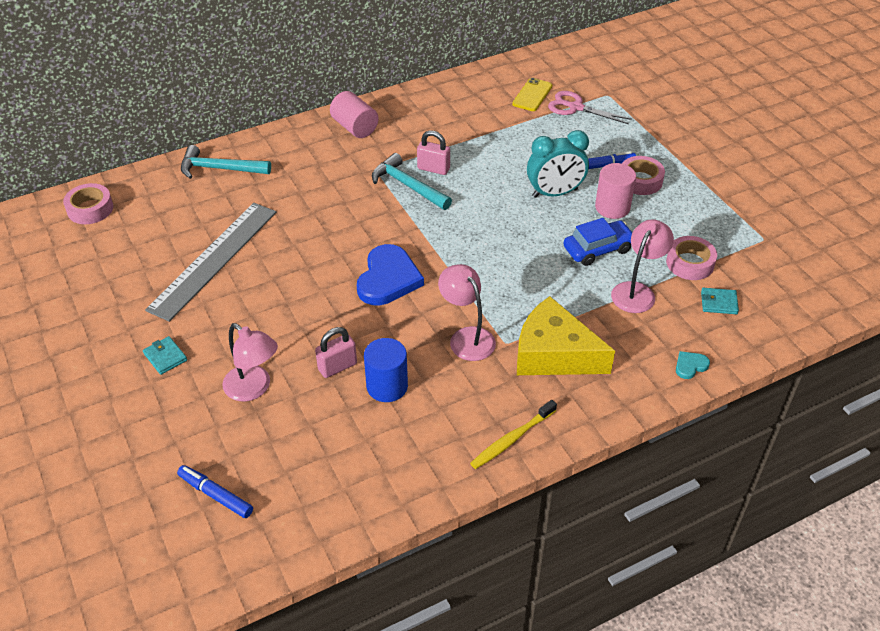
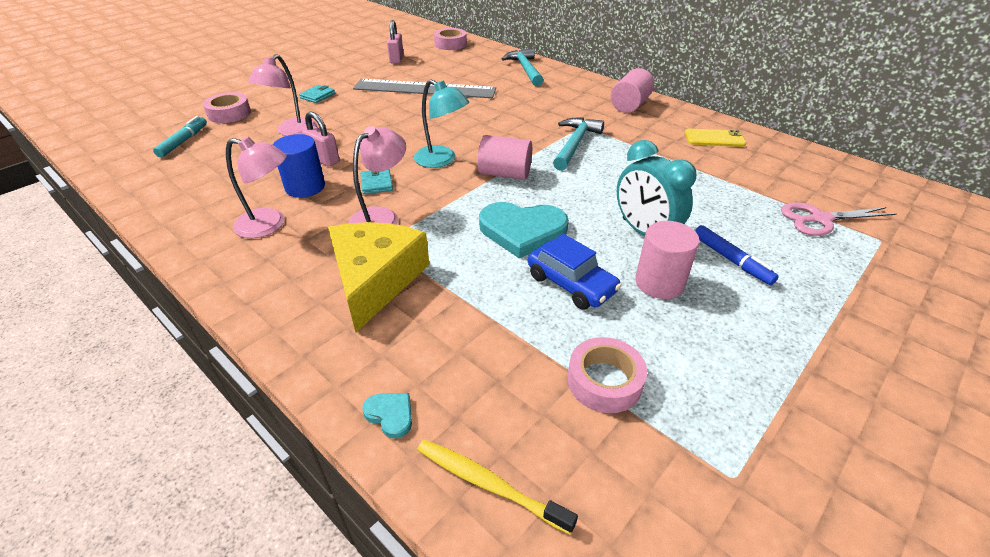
camera: 70 degrees right, 5 degrees down
blue marker [177,465,253,518] -> turquoise marker [153,116,207,157]
blue heart [357,244,424,306] -> turquoise lamp [414,79,469,168]
pink padlock [417,130,450,175] -> pink padlock moved to [387,20,404,64]
yellow toothbrush [470,400,557,469] -> yellow toothbrush moved to [417,440,578,534]
yellow phone [512,78,552,111] -> yellow phone moved to [685,129,746,147]
pink scissors [548,91,632,124] -> pink scissors turned 105 degrees counterclockwise [781,202,896,236]
pink lamp [611,219,674,313] -> pink lamp moved to [226,137,287,238]
pink tape [622,156,665,195] -> pink tape moved to [203,92,251,123]
turquoise wallet [701,288,739,314] -> turquoise wallet moved to [360,169,393,194]
none -> pink cylinder [477,135,532,180]
none -> turquoise heart [479,202,569,258]

